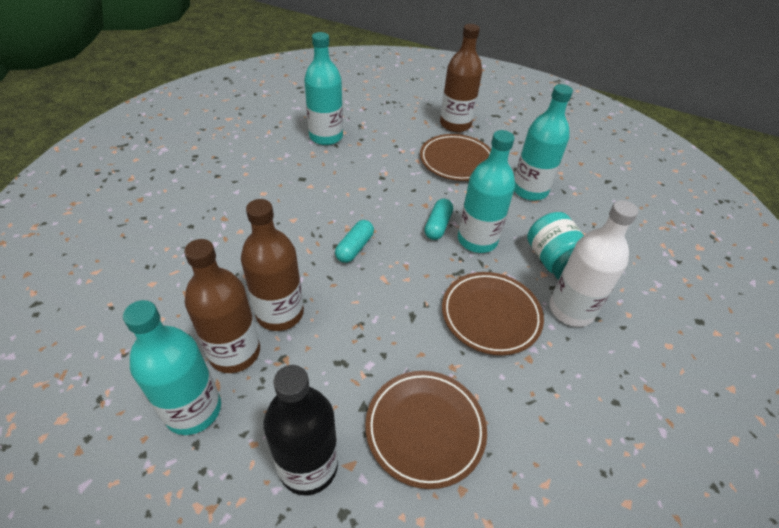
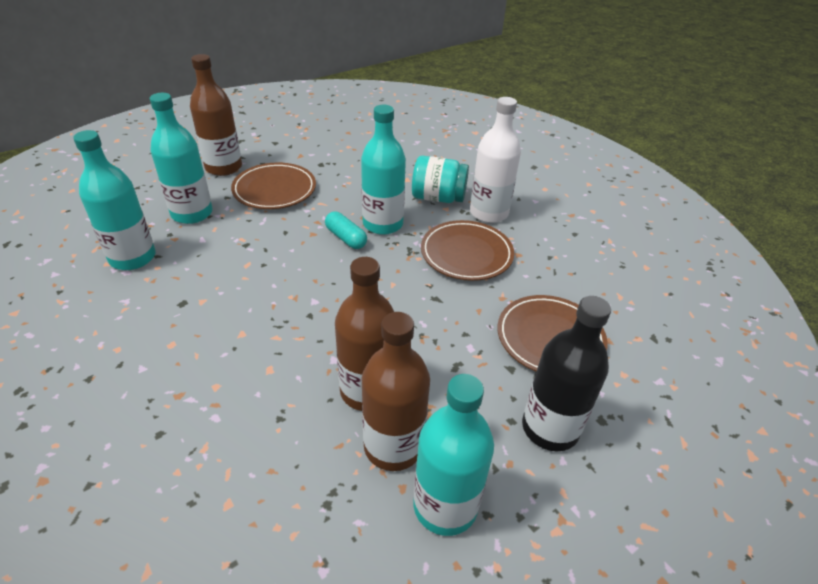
camera: 60 degrees left, 5 degrees down
turquoise capsule [335,220,374,263] -> none
turquoise bottle [514,84,573,201] -> turquoise bottle moved to [150,93,213,224]

